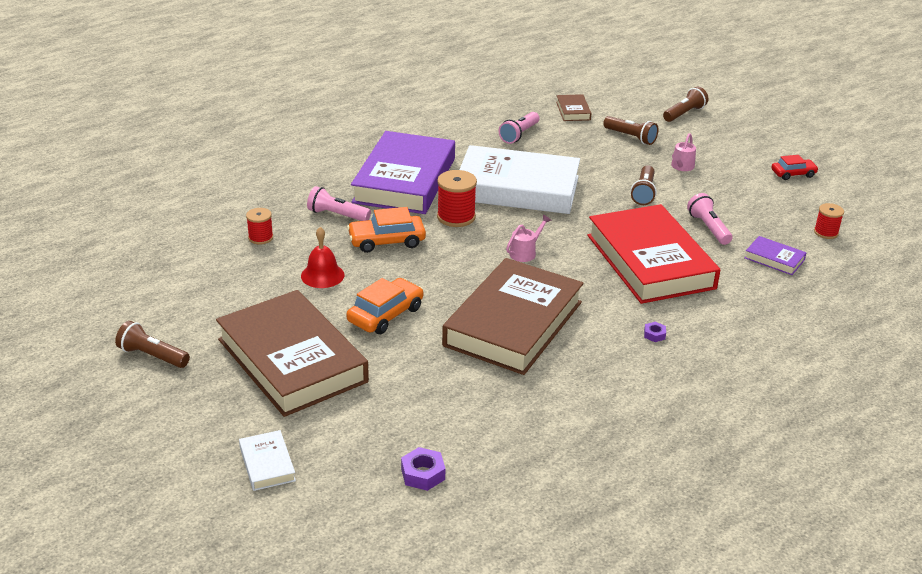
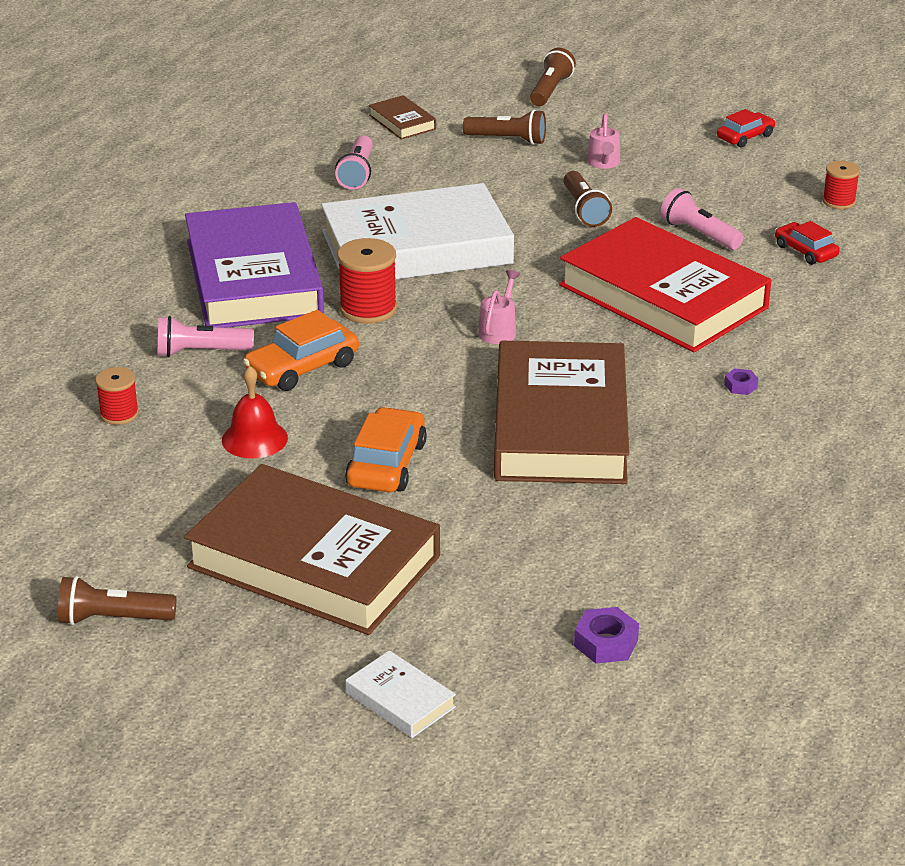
camera: 25 degrees left, 0 degrees up
purple book [745,236,807,275] -> red car [775,221,840,265]

